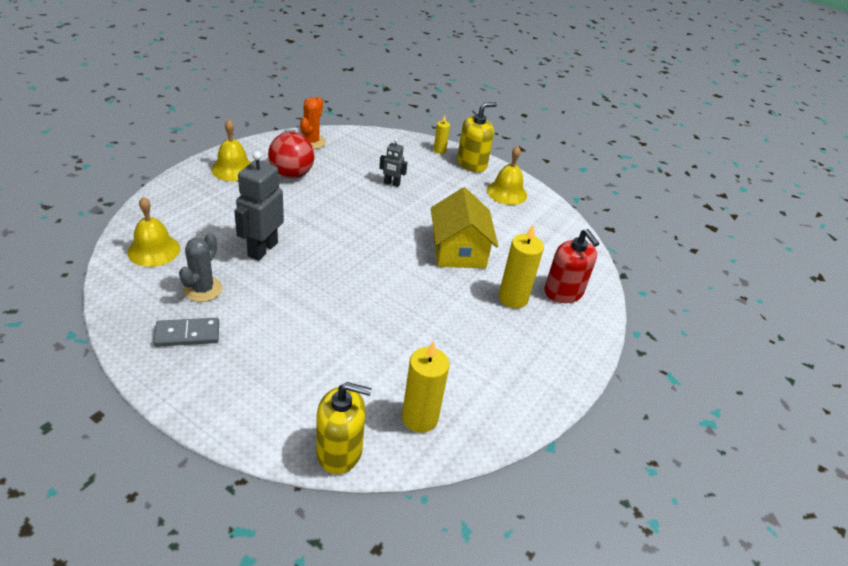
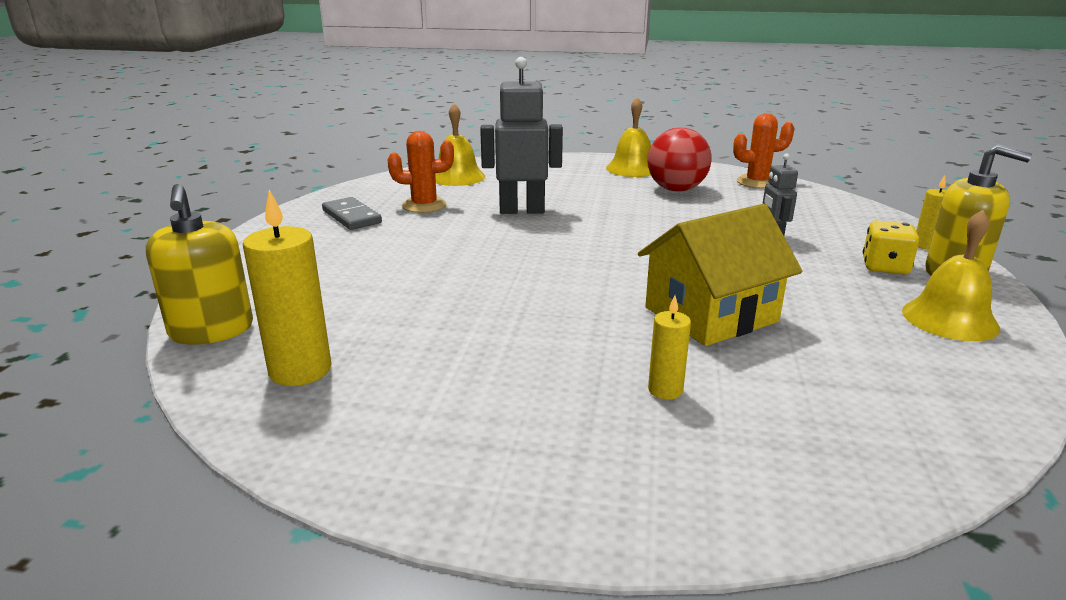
camera: 70 degrees right, 15 degrees down
grey cactus [179,233,222,302] -> orange cactus [388,131,454,213]
yellow candle [499,224,544,308] -> yellow candle [648,295,691,400], size x0.54
red soap dispenser [545,229,599,303] -> none
none -> yellow dice [863,220,919,274]

